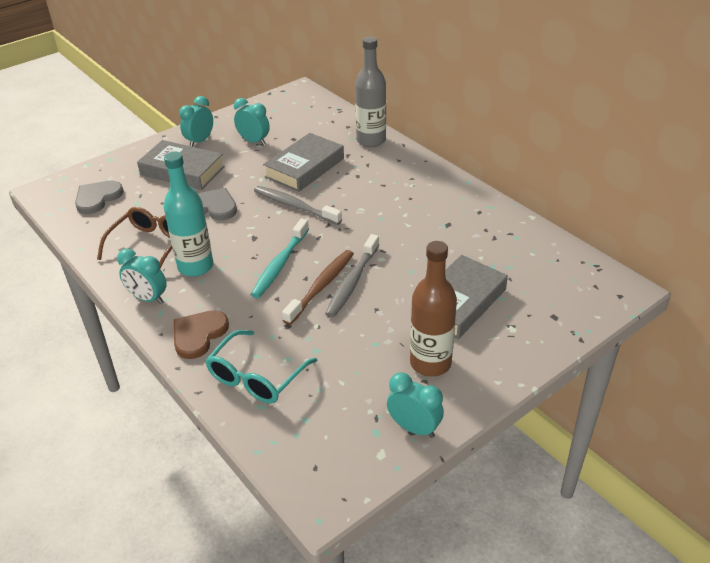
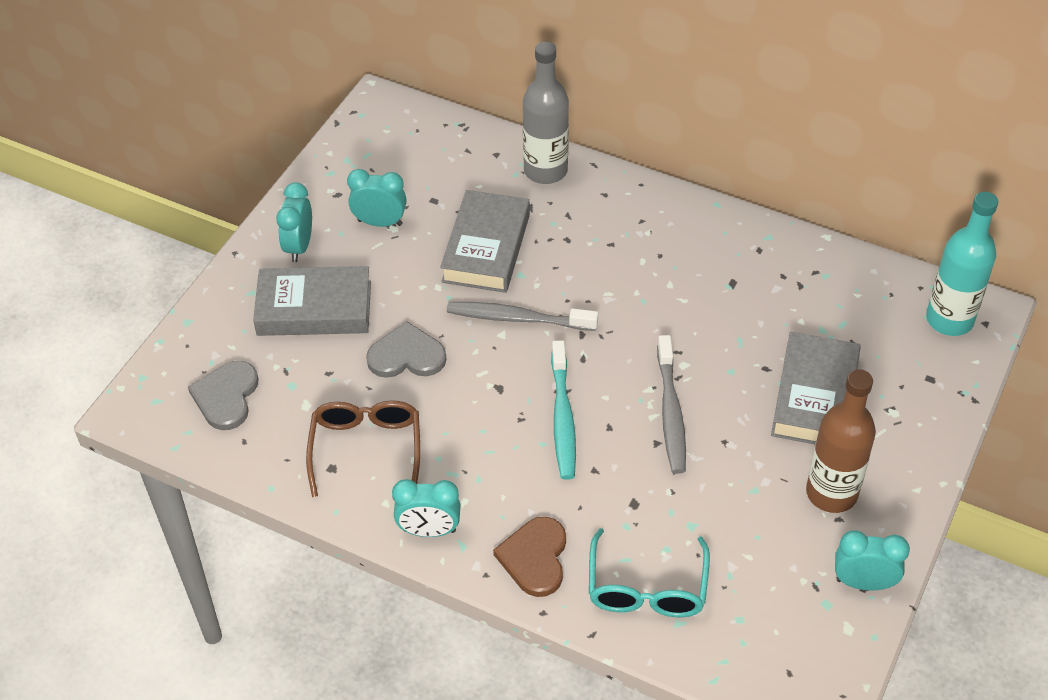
camera: 25 degrees left, 10 degrees up
turquoise bottle [164,152,214,277] -> turquoise bottle moved to [926,192,998,336]
brown toothbrush [282,250,354,325] -> none

